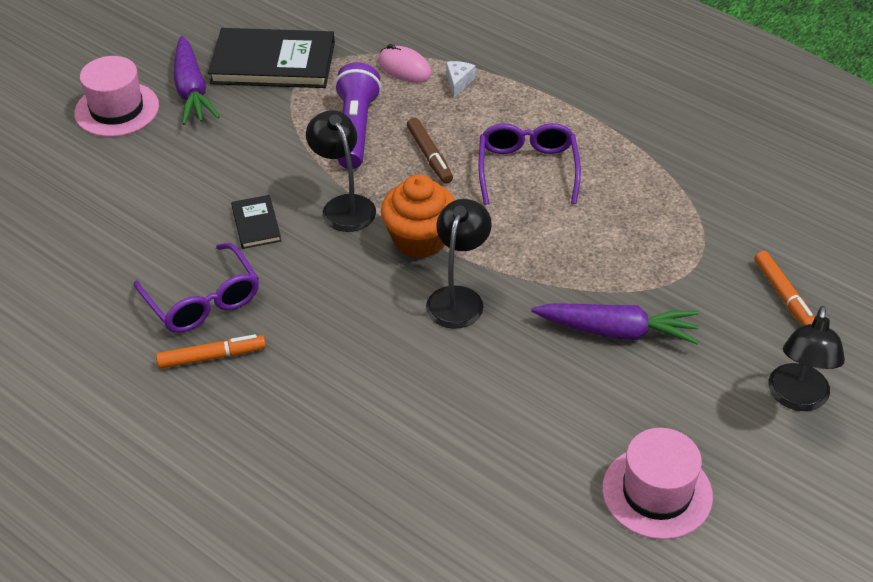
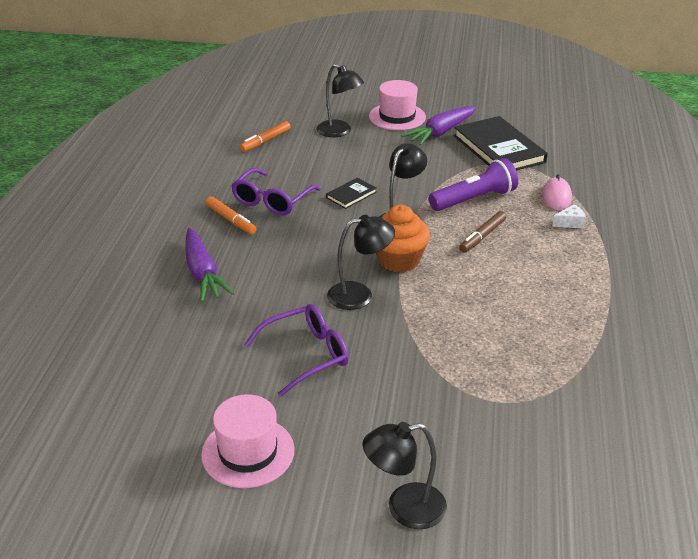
camera: 60 degrees right, 10 degrees down
purple glasses [478,123,581,205] -> purple glasses moved to [244,304,349,397]
purple carrot [531,303,699,345] -> purple carrot moved to [185,228,234,302]
orange marker [755,251,815,326] -> orange marker moved to [240,121,291,152]
none -> black lamp [317,64,364,137]

